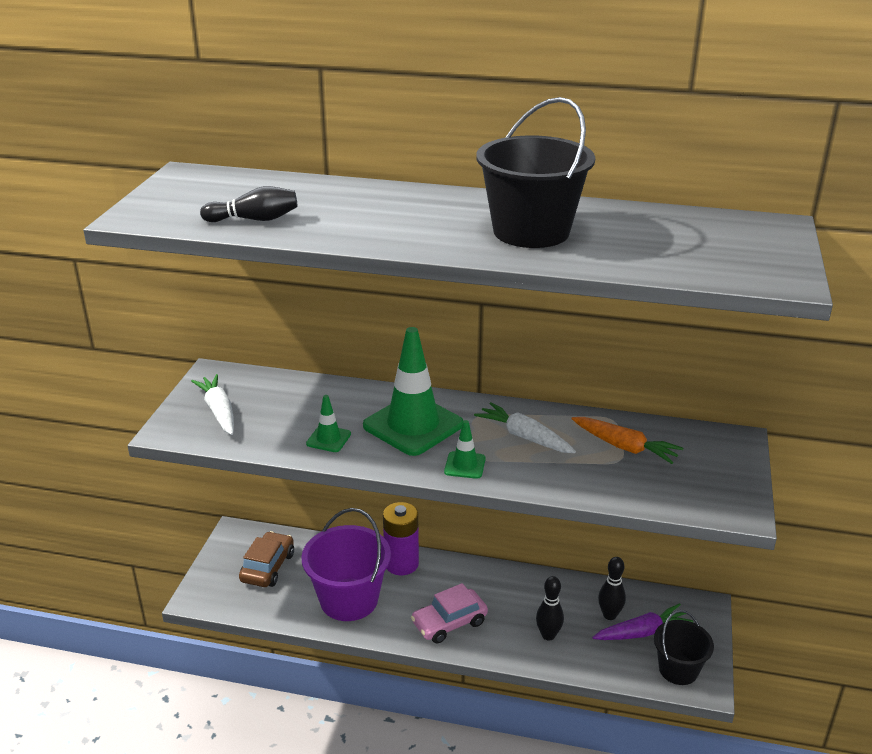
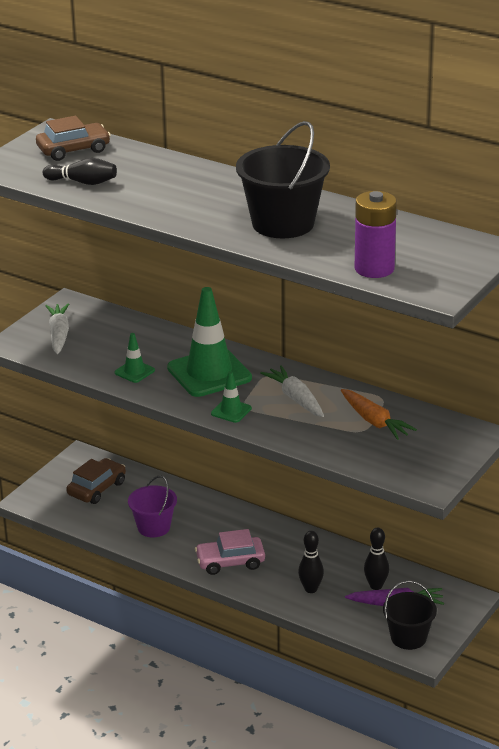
camera: 20 degrees right, 0 degrees up
purple bucket [301,508,391,621] -> purple bucket [128,475,177,537], size x0.62
purple battery [383,502,419,575] -> purple battery moved to [355,191,397,278]
none -> brown car [36,116,111,161]

